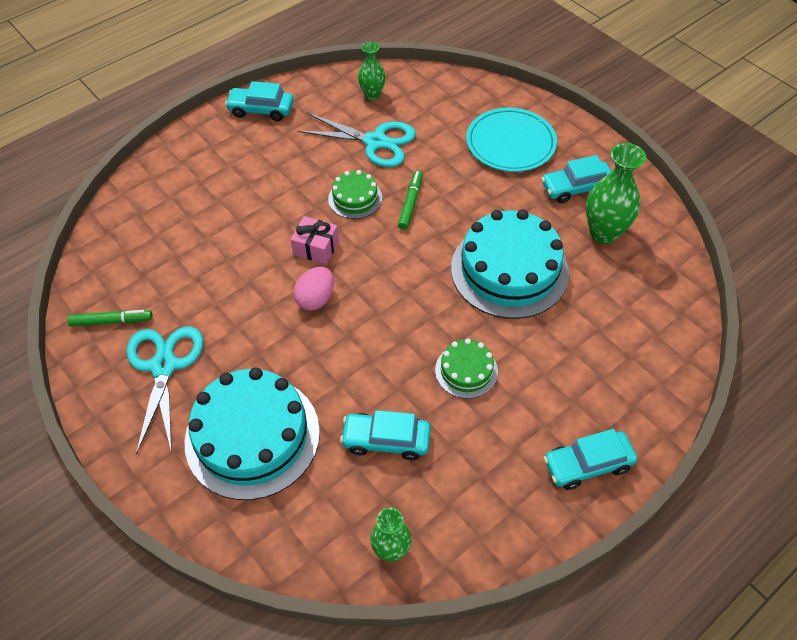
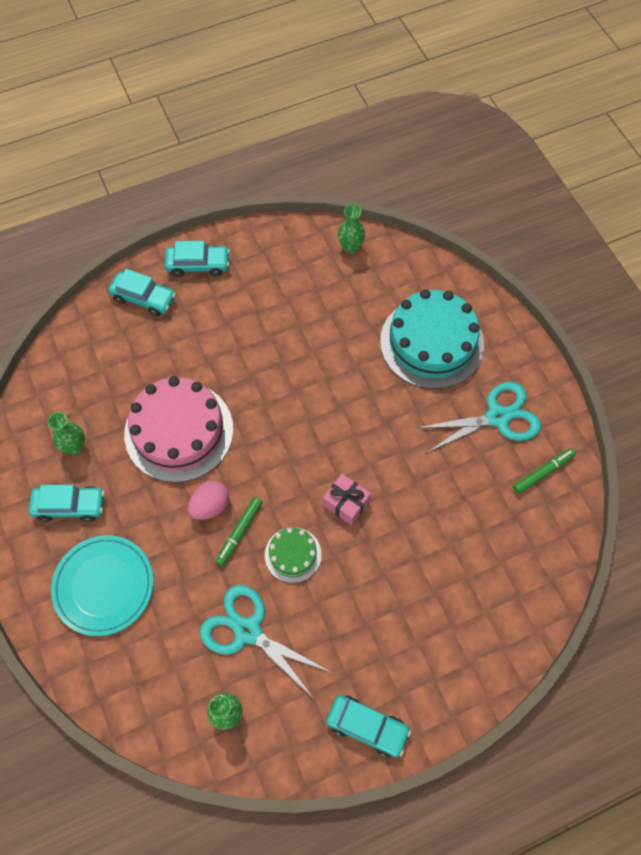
camera: 165 degrees left, 10 degrees up
green marker [67,310,153,327] -> green marker turned 135 degrees clockwise [513,448,576,494]
turquoise scissors [127,326,203,455] -> turquoise scissors turned 120 degrees counterclockwise [417,382,541,453]
pink egg [293,267,334,311] -> pink egg moved to [188,481,229,520]
turquoise car [340,410,431,460] -> turquoise car moved to [108,269,176,316]
green cake [435,338,498,399] -> none
turquoise cake [451,209,569,319] -> pink cake [124,376,233,483]
green vase [586,143,646,244] -> green vase [48,412,85,455], size x0.61

